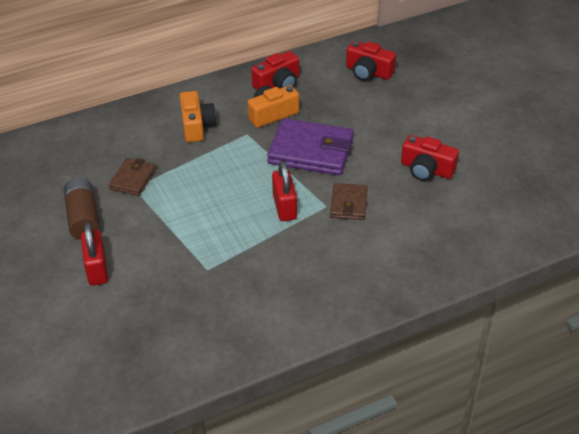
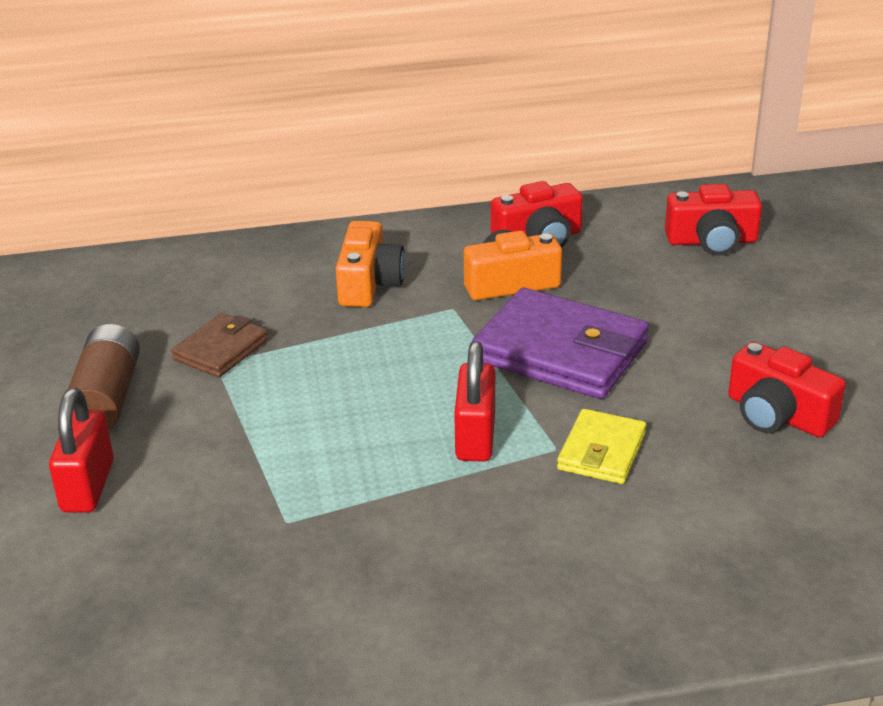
camera: 15 degrees right, 10 degrees down
brown wallet [330,183,367,220] -> yellow wallet [557,409,646,484]
red camera [346,41,396,81] -> red camera turned 45 degrees counterclockwise [665,184,762,256]

